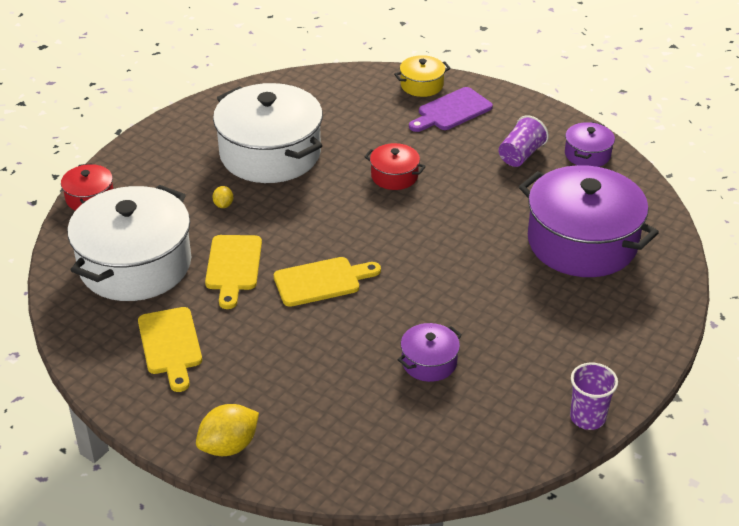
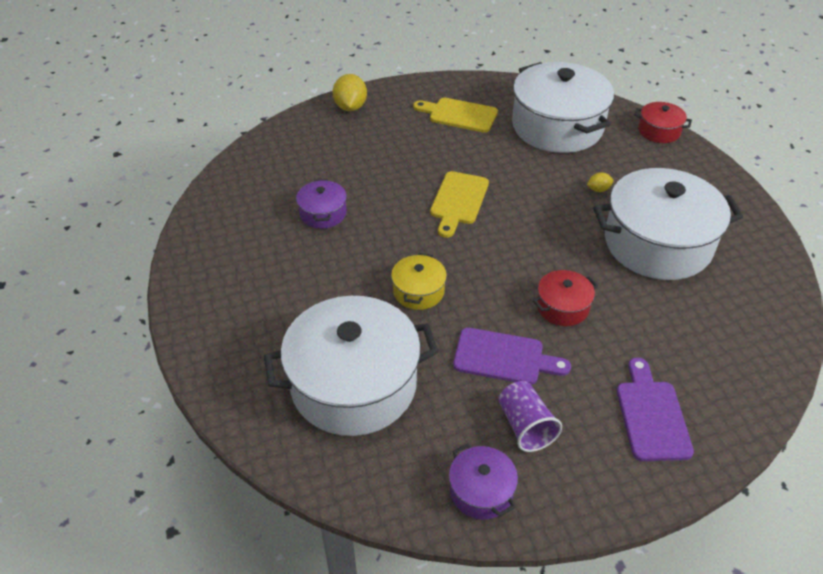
camera: 125 degrees right, 5 degrees up
yellow cutting board [205,235,262,309] -> none
yellow lemon [212,186,233,208] -> yellow lemon turned 45 degrees counterclockwise [587,172,613,192]
yellow pot [394,55,451,97] -> yellow pot moved to [391,253,447,310]
purple pot [519,165,659,277] -> white pot [264,296,438,436]
purple cup [570,363,618,430] -> none
none -> purple cutting board [453,328,571,385]

